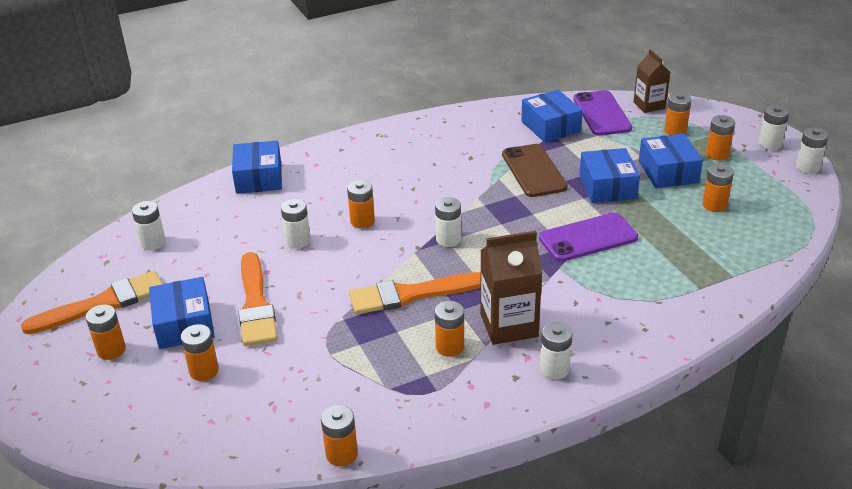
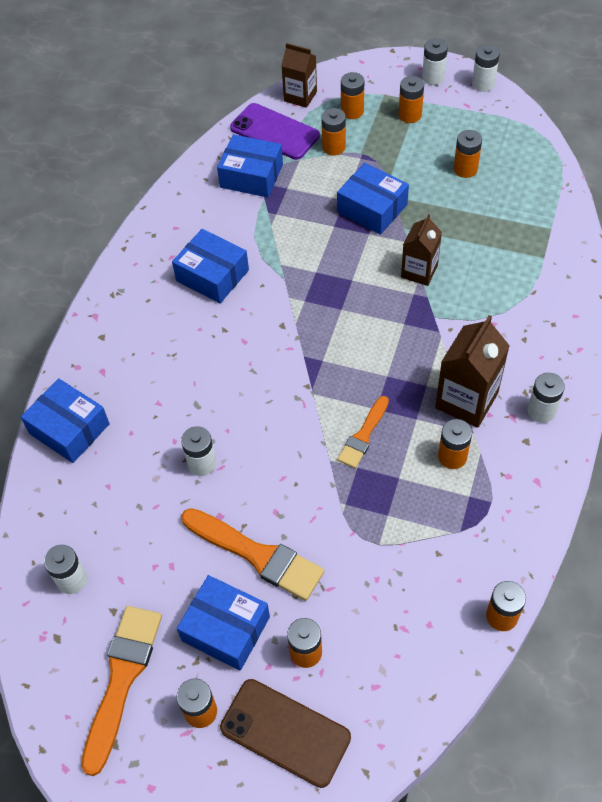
camera: 45 degrees left, 20 degrees up
orange battery [347,180,375,228] -> orange battery moved to [321,108,346,156]
orange brush [349,272,481,314] -> orange brush [337,396,389,468], size x0.60
white battery [435,197,461,247] -> none
brown phone [502,144,568,197] -> brown phone moved to [220,679,351,788]
purple phone [539,213,638,262] -> brown carton [401,214,442,286]
blue box [639,134,703,188] -> blue box moved to [172,229,249,303]

